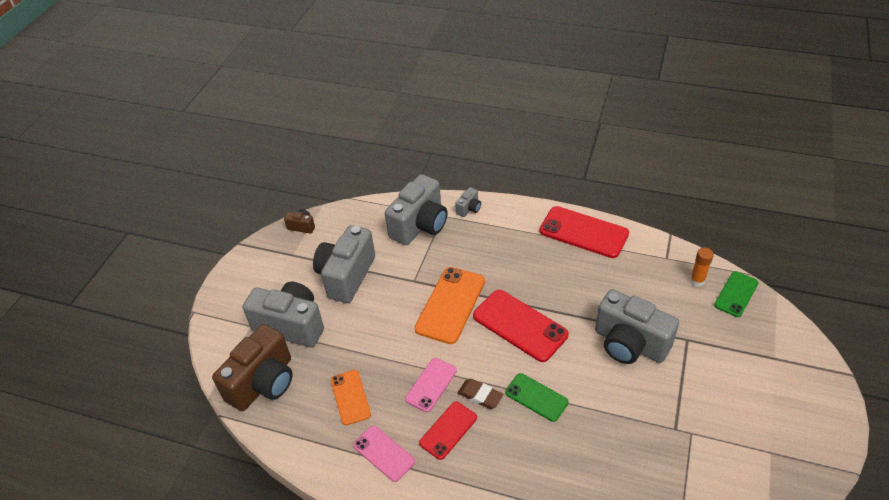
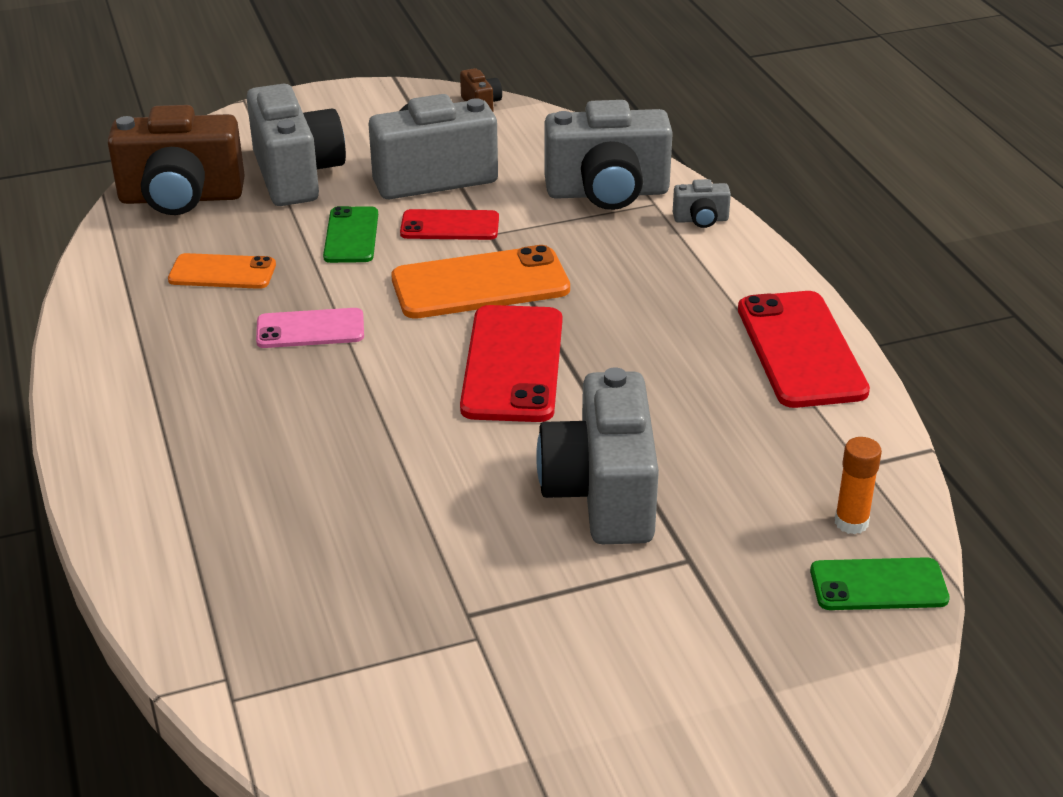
camera: 50 degrees right, 10 degrees down
orange phone [331,370,371,425] -> orange phone turned 60 degrees clockwise [168,253,276,289]
pink phone [353,426,415,482] -> none
red phone [419,401,477,460] -> red phone moved to [400,209,499,240]
brown eraser [457,379,503,409] -> none
green phone [505,373,568,422] -> green phone moved to [323,206,378,263]

